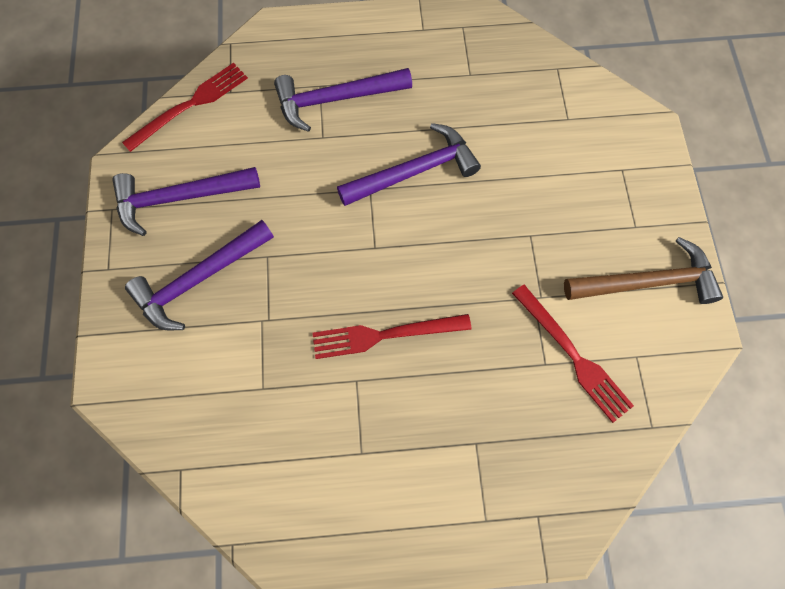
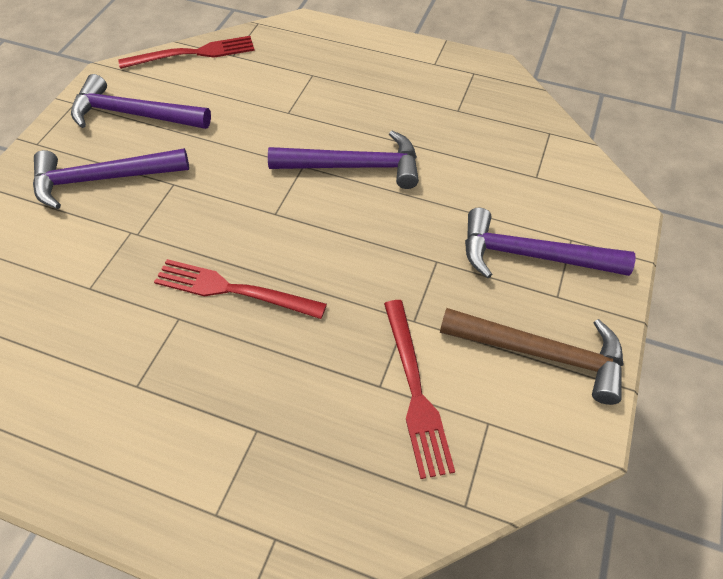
camera: 25 degrees right, 15 degrees down
purple hammer [274,68,412,132] -> purple hammer moved to [465,208,636,278]

